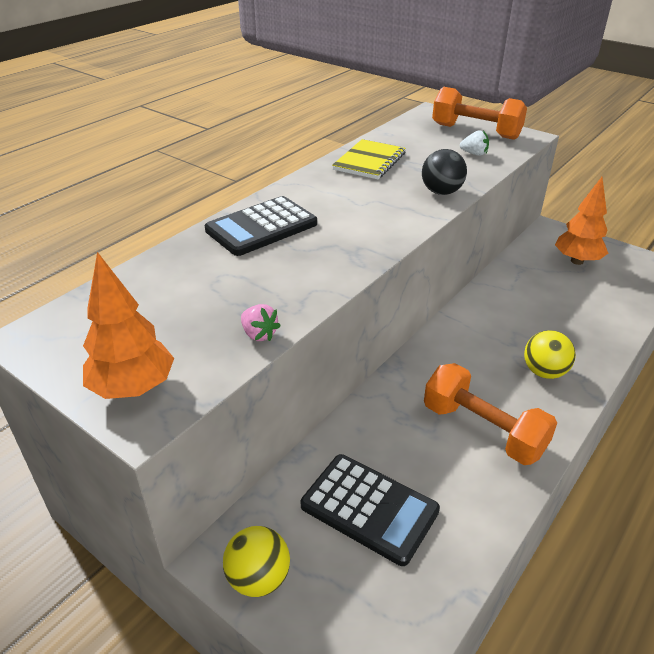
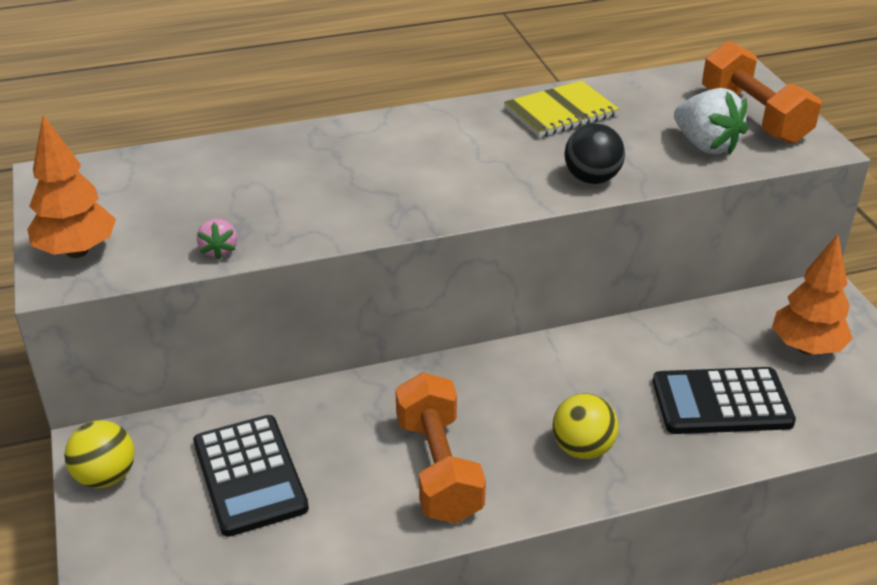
camera: 35 degrees right, 0 degrees up
black calculator [205,196,317,256] -> black calculator moved to [653,367,796,434]
white strawberry [460,130,489,156] -> white strawberry [674,88,748,155], size x1.86

